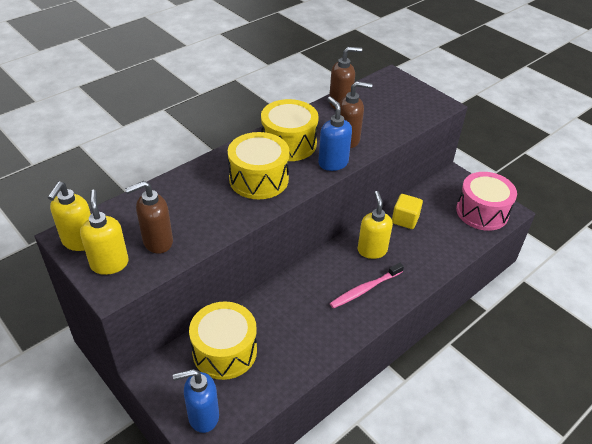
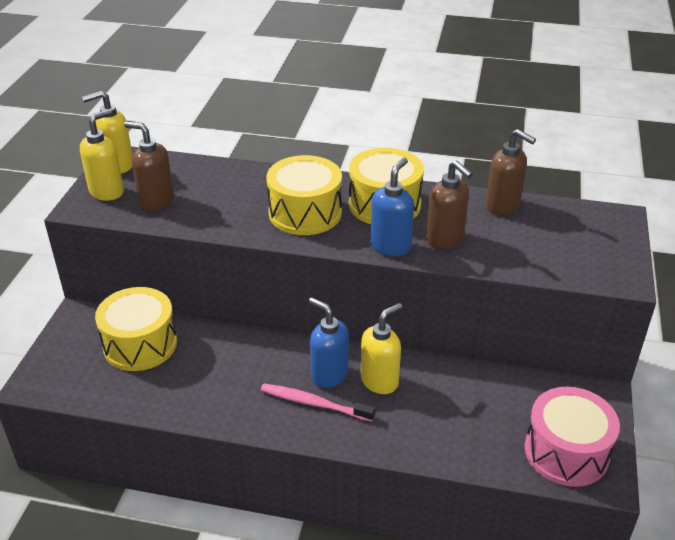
camera: 55 degrees right, 5 degrees down
blue soap dispenser [173,369,219,433] -> blue soap dispenser moved to [309,298,349,388]
yellow cube [392,194,423,229] -> none

